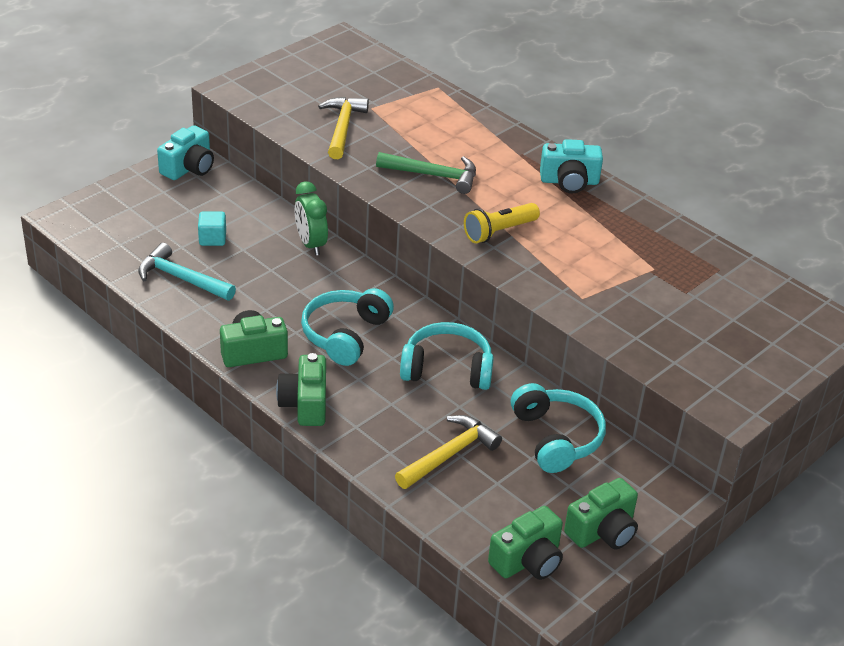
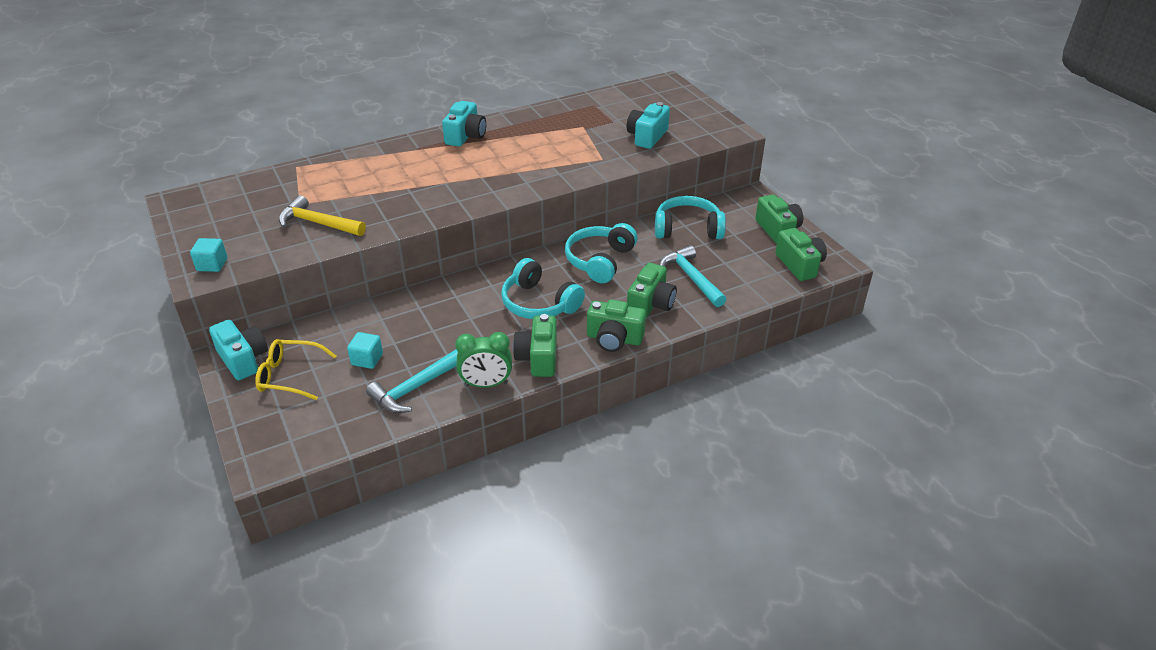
camera: 70 degrees left, 0 degrees up
green clock [295,181,328,256] -> green clock moved to [455,332,512,388]
green hammer [376,152,476,194] -> none
yellow hammer [395,415,502,489] -> turquoise hammer [659,245,726,307]
yellow flashlight [464,203,540,243] -> none
none -> turquoise cube [190,238,227,272]
none -> yellow glasses [255,339,336,400]
none -> turquoise camera [627,102,670,149]
none -> green camera [627,263,677,318]

